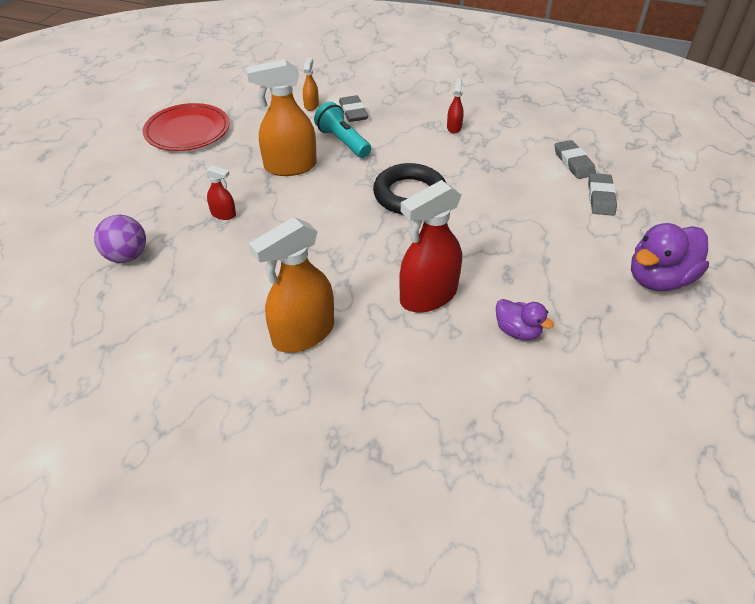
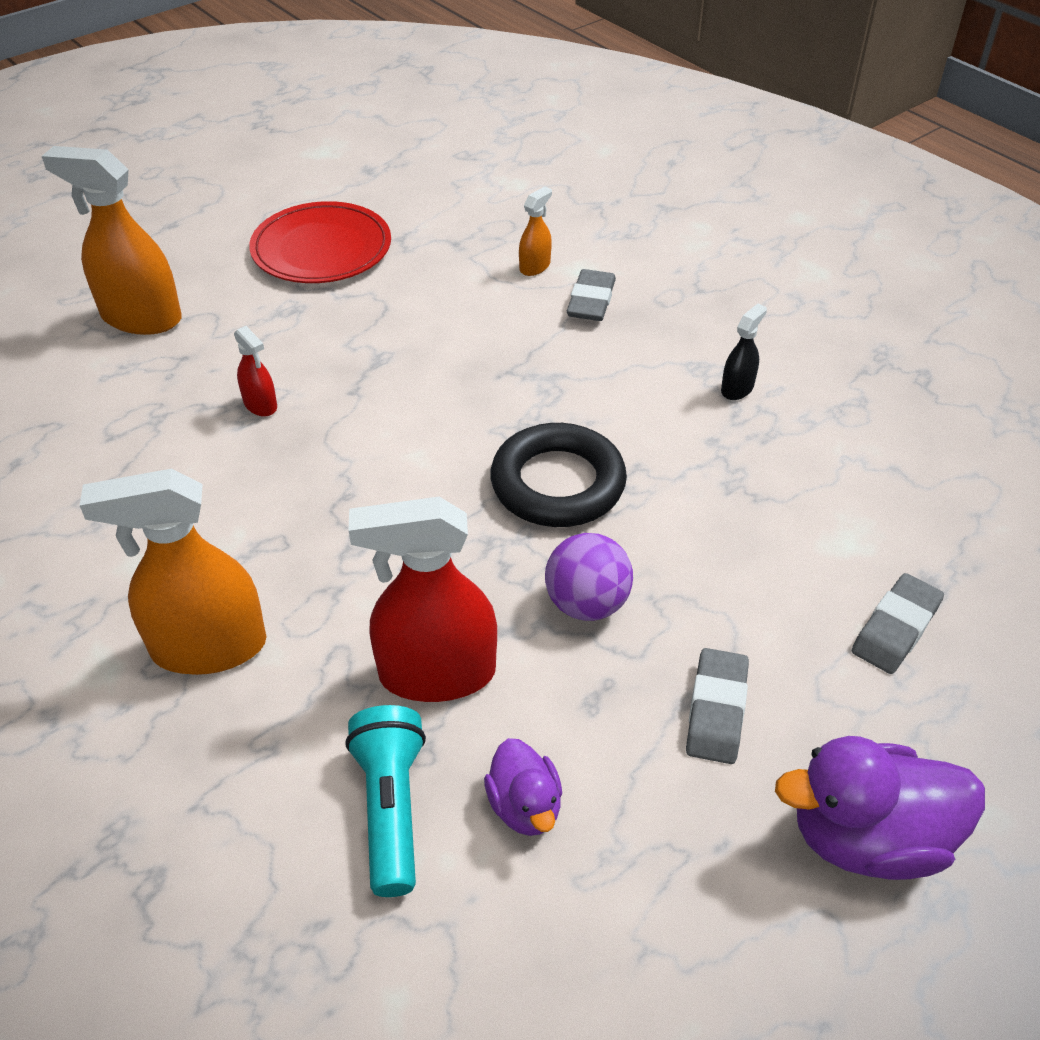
camera: 30 degrees right, 0 degrees up
purple ball [94,215,146,263] -> purple ball moved to [545,533,633,621]
orange spray bottle [246,59,317,176] -> orange spray bottle moved to [41,146,182,335]
turquoise flashlight [314,102,371,158] -> turquoise flashlight moved to [346,705,426,897]
red spray bottle [447,78,464,134] -> black spray bottle [721,304,767,400]
grey eraser [555,140,596,179] -> grey eraser moved to [686,648,749,764]

